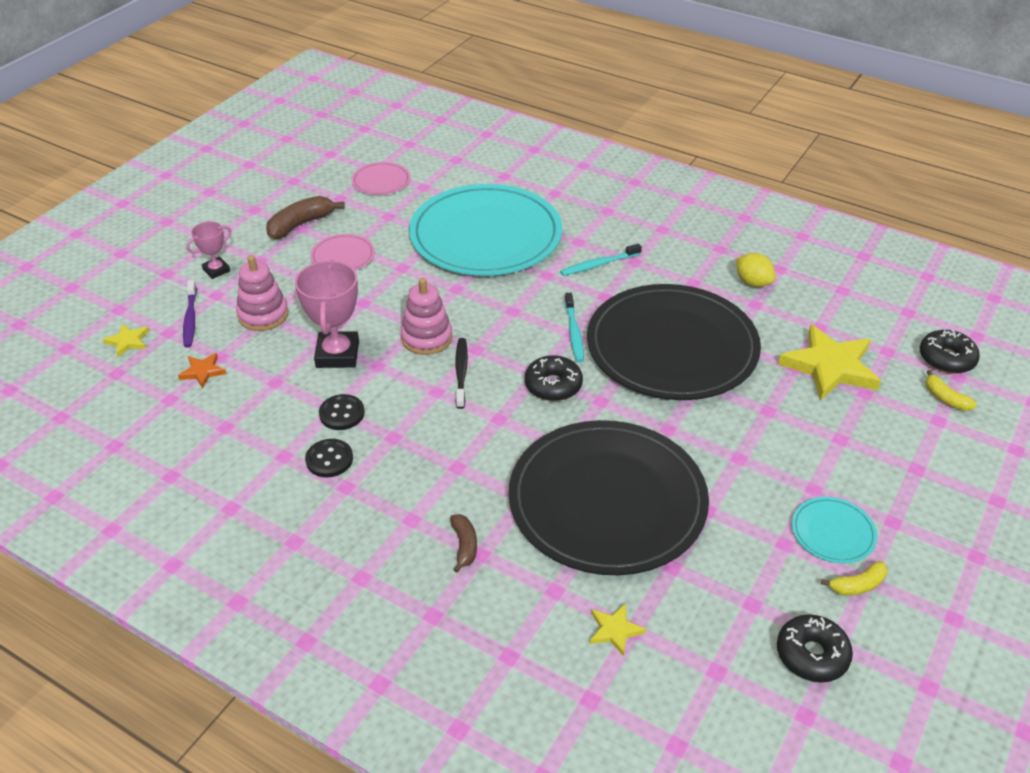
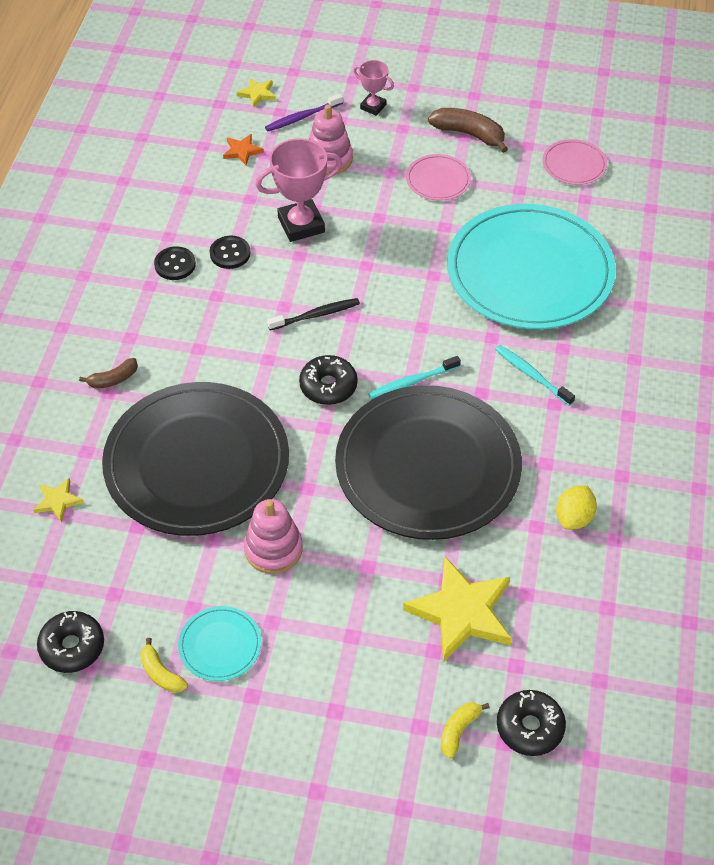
camera: 70 degrees right, 10 degrees up
pink stacking toy [400,278,453,355] -> pink stacking toy moved to [244,499,303,574]

